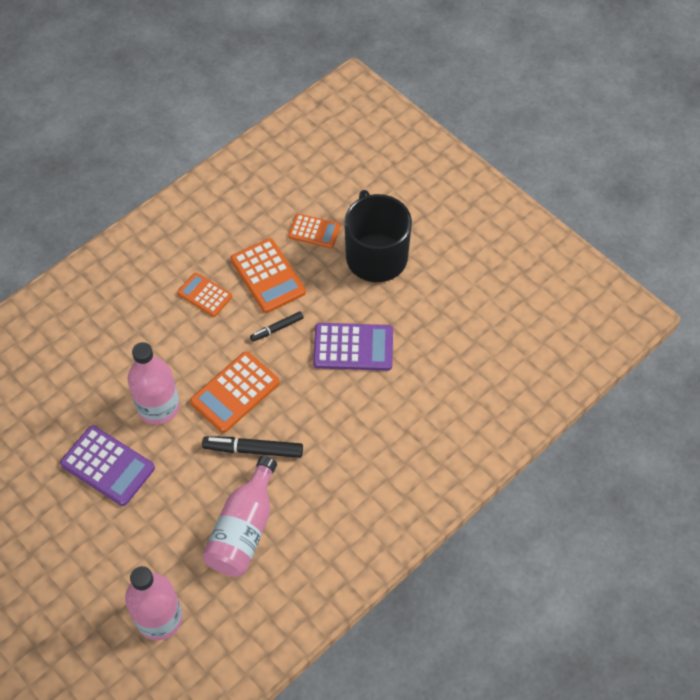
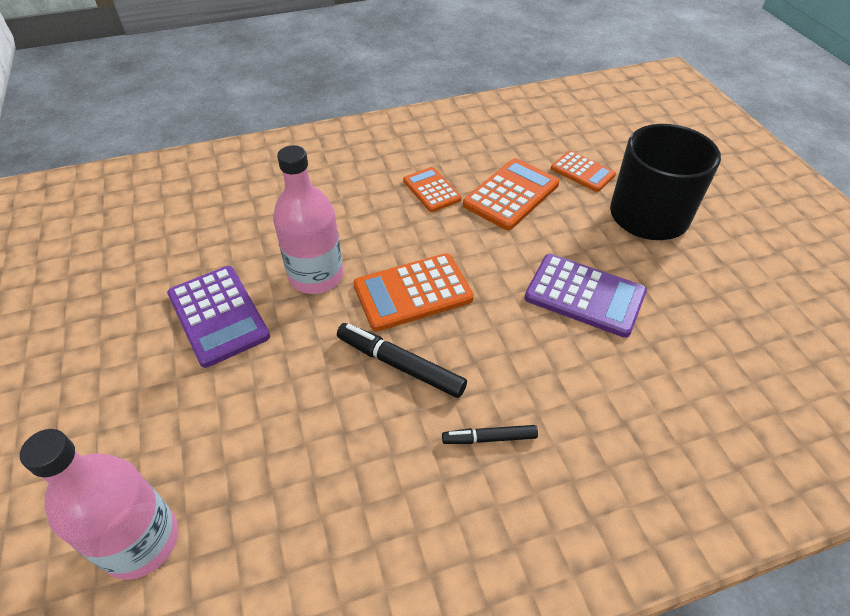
camera: 25 degrees right, 10 degrees down
pink bottle [202,456,277,577] -> none
orange calculator [231,238,306,313] -> orange calculator turned 135 degrees counterclockwise [463,158,560,230]
black marker [250,311,304,342] -> black marker moved to [442,425,538,444]

